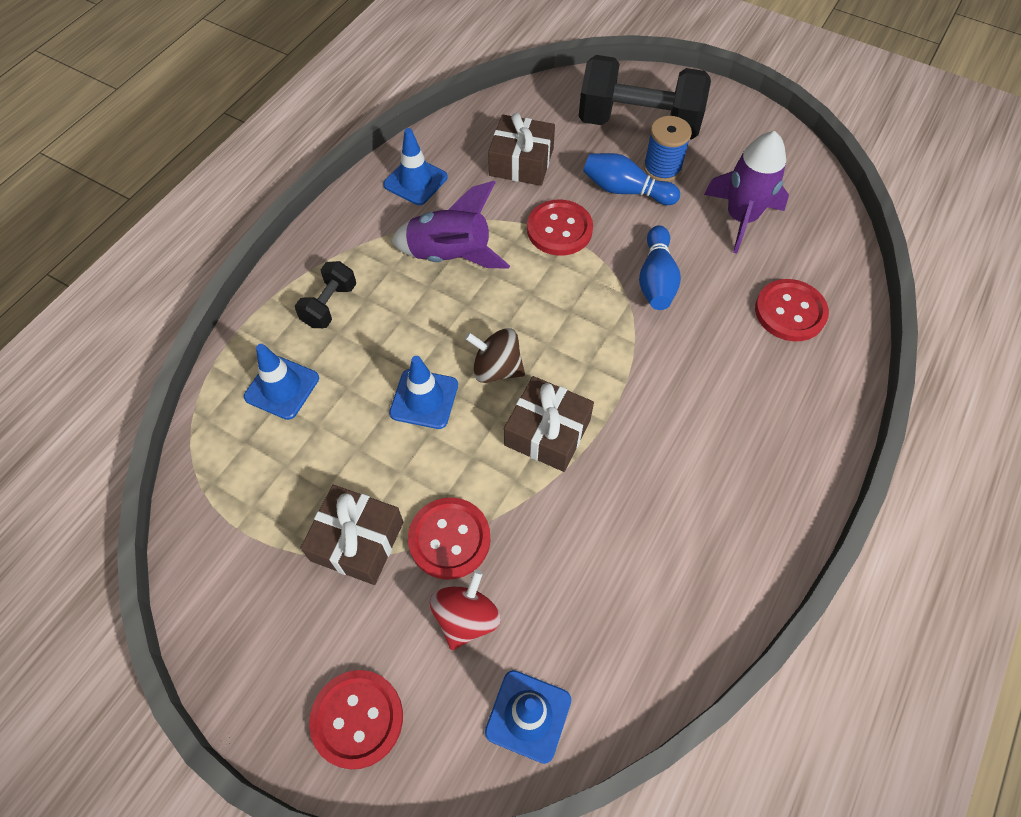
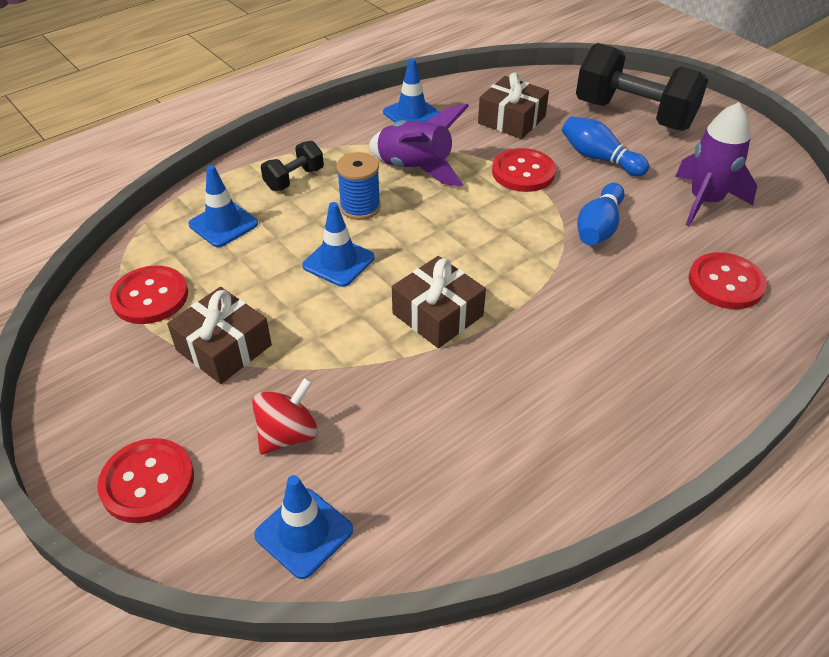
camera: 20 degrees right, 15 degrees down
red button [408,497,490,580] -> red button moved to [110,265,188,324]
brown spinning top [465,328,525,383] -> none
blue spool [643,116,692,182] -> blue spool moved to [336,152,381,220]

